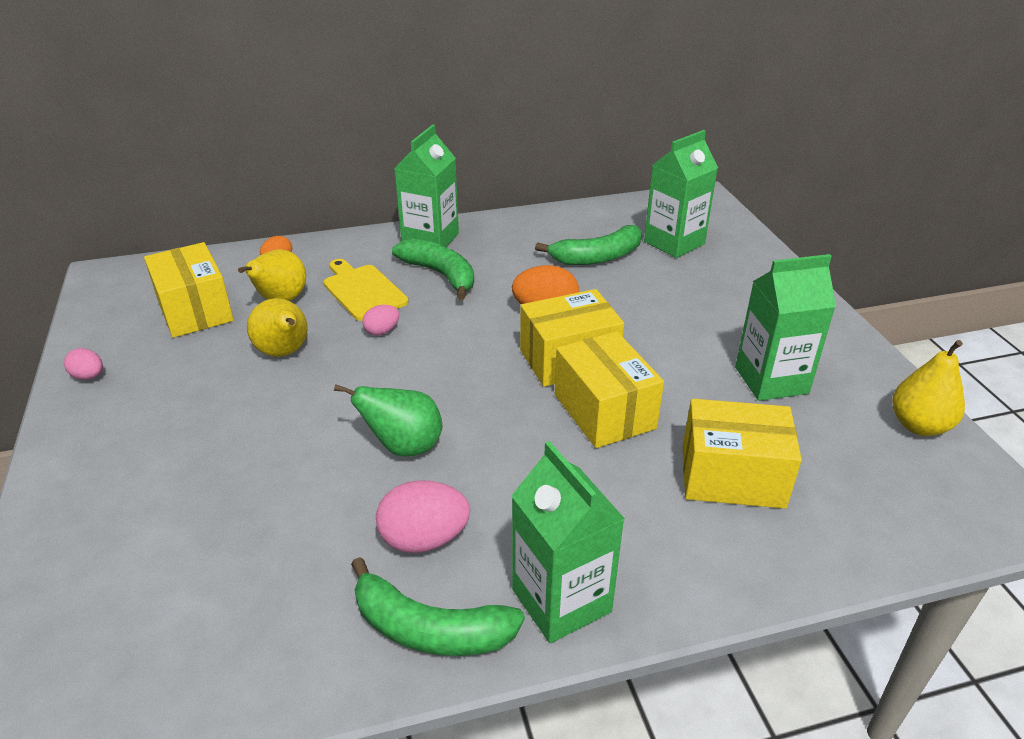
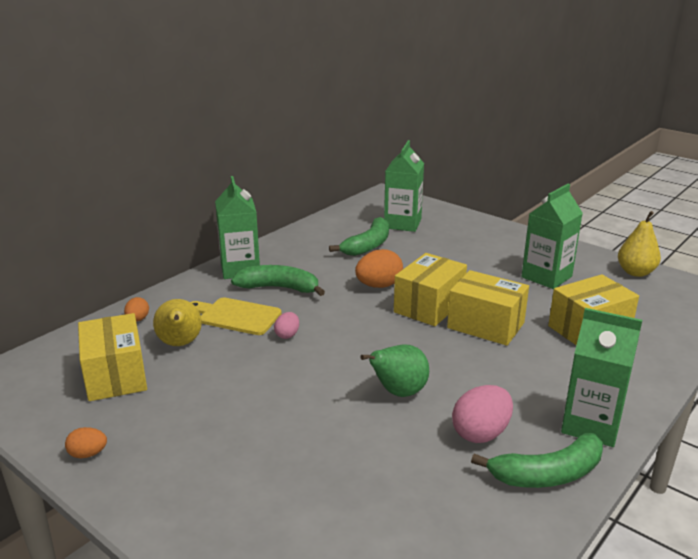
camera: 35 degrees left, 10 degrees down
pink egg [64,348,103,380] -> orange egg [65,427,107,458]
yellow box [144,242,234,338] -> yellow box turned 45 degrees clockwise [78,313,147,401]
yellow pear [247,298,308,357] -> none

